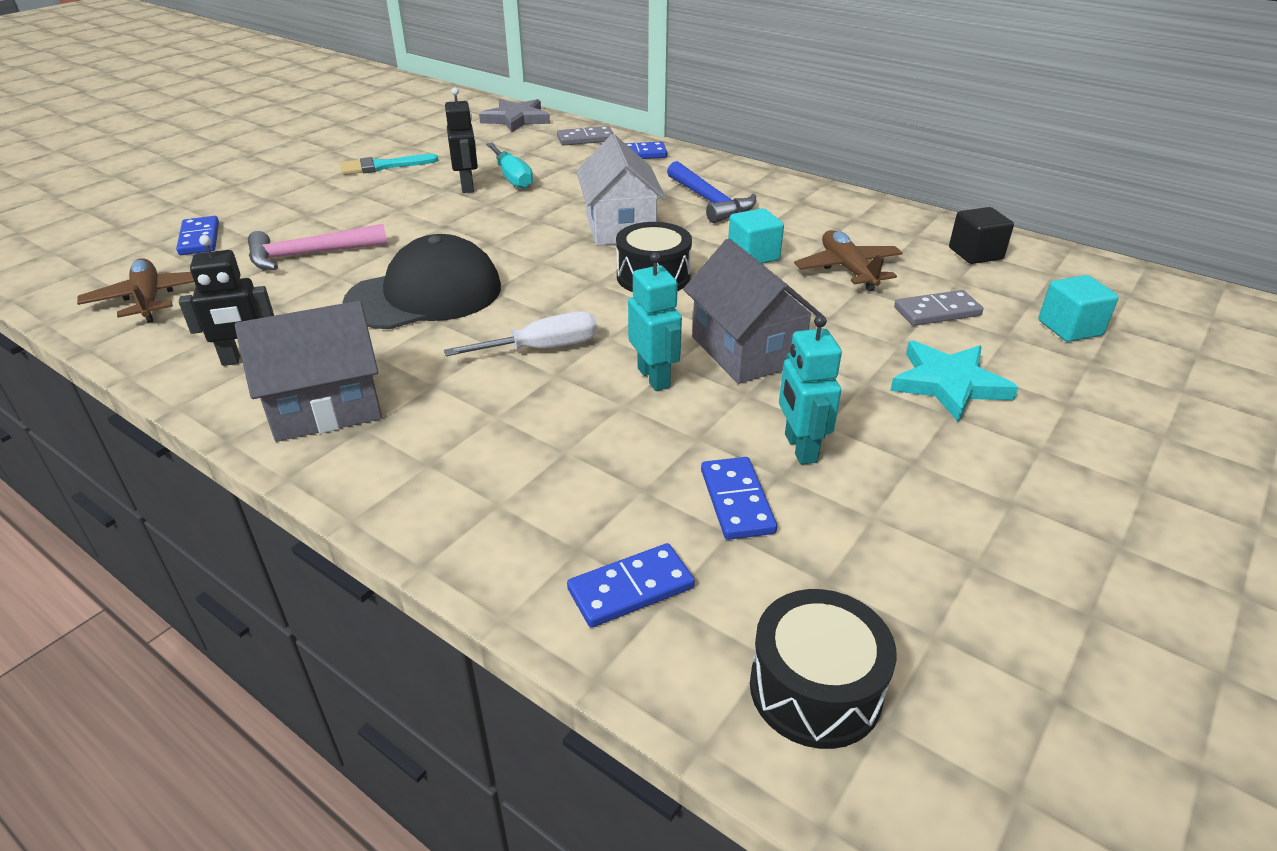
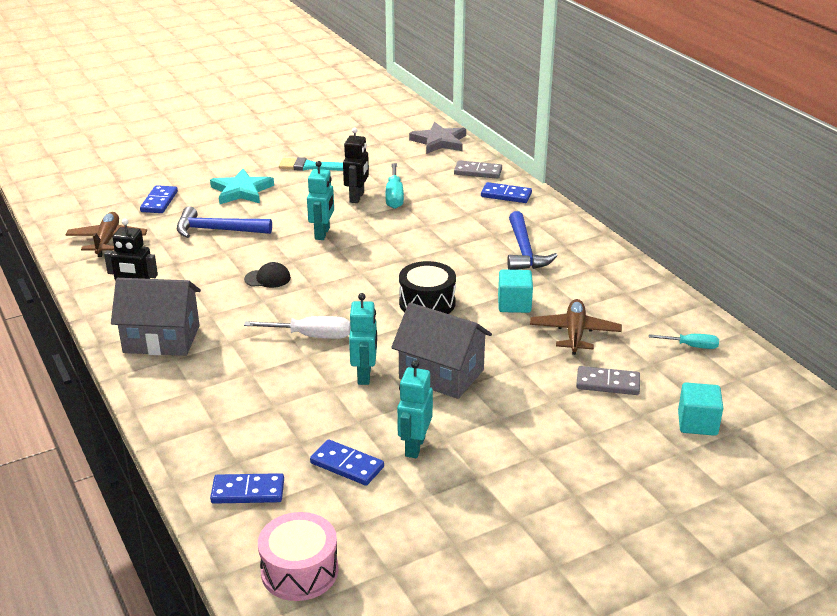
camera: 25 degrees right, 5 degrees down
pink hammer [248,224,387,270] -> blue hammer [177,206,272,238]
black cap [342,234,501,329] -> black cap [244,262,291,288], size x0.41
white house [576,134,666,246] -> none
grey house [683,239,822,384] -> grey house turned 60 degrees counterclockwise [391,302,492,399]
blue domino [701,457,777,540] -> blue domino turned 75 degrees counterclockwise [310,439,384,486]
black drum [750,589,897,749] -> pink drum [258,512,338,601]
turquoise star [890,341,1019,422] -> turquoise star moved to [210,169,274,204]
black cube [949,207,1014,264] -> turquoise screwdriver [649,334,719,349]
none -> turquoise robot [307,161,334,240]

